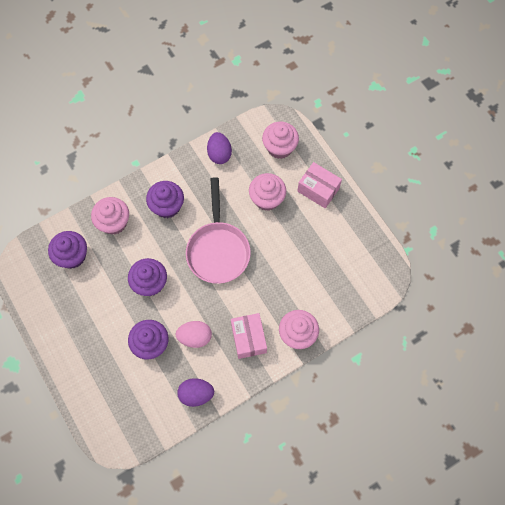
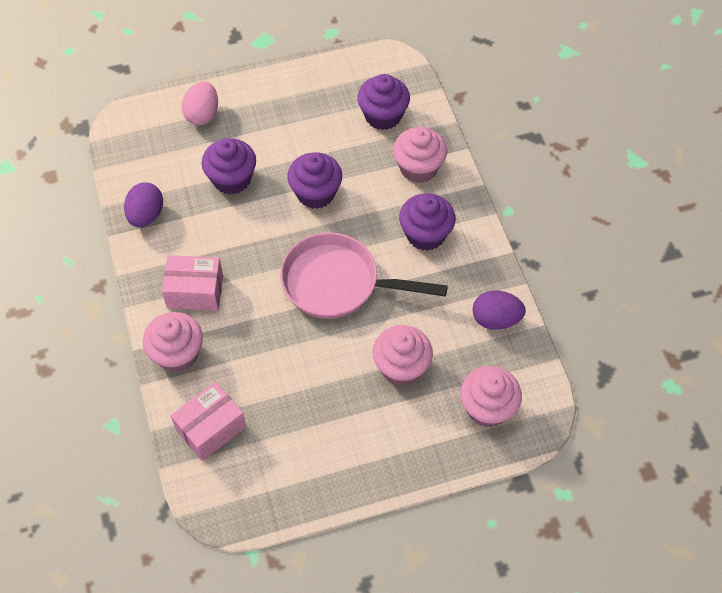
camera: 105 degrees right, 10 degrees down
pink egg [176,321,212,348] -> pink egg moved to [182,81,218,125]
pink box [297,162,342,209] -> pink box moved to [171,382,246,461]

